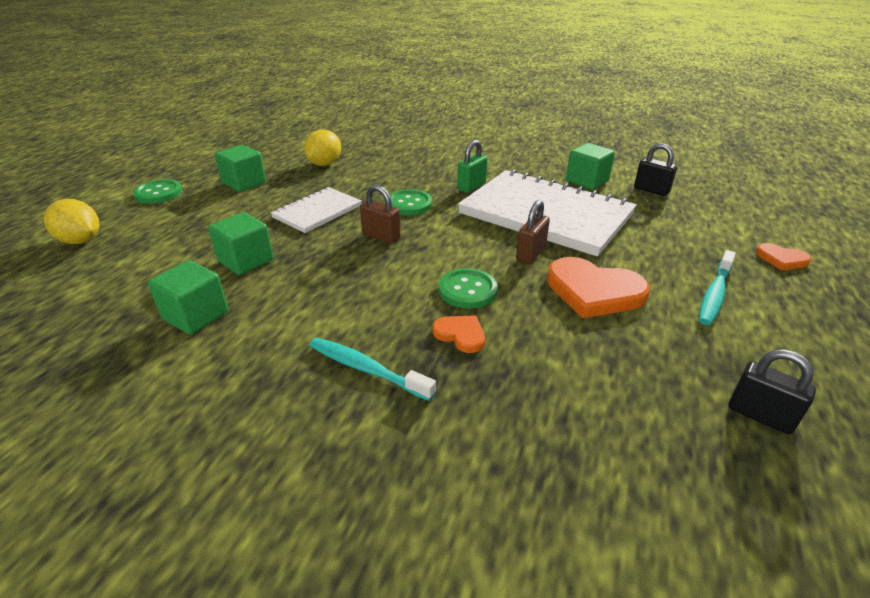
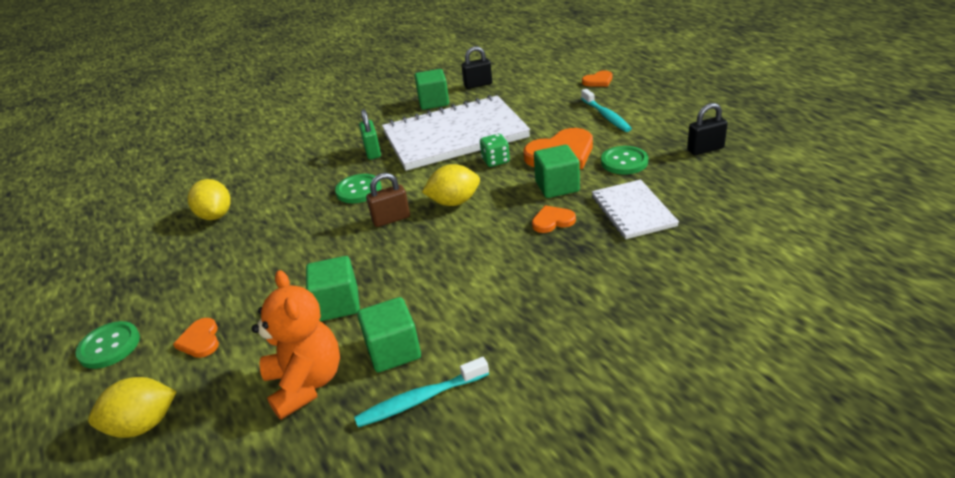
camera: 50 degrees left, 0 degrees up
green cube [215,145,266,192] -> green cube moved to [534,145,580,198]
white notebook [271,187,362,233] -> white notebook moved to [592,179,679,239]
turquoise toothbrush [309,338,436,401] -> turquoise toothbrush moved to [354,357,489,427]
green button [439,268,498,308] -> green button moved to [601,146,648,175]
brown padlock [516,200,550,264] -> green dice [480,134,510,167]
none -> orange heart [173,318,219,358]
none -> orange teddy bear [251,270,340,420]
none -> yellow lemon [422,164,480,206]

